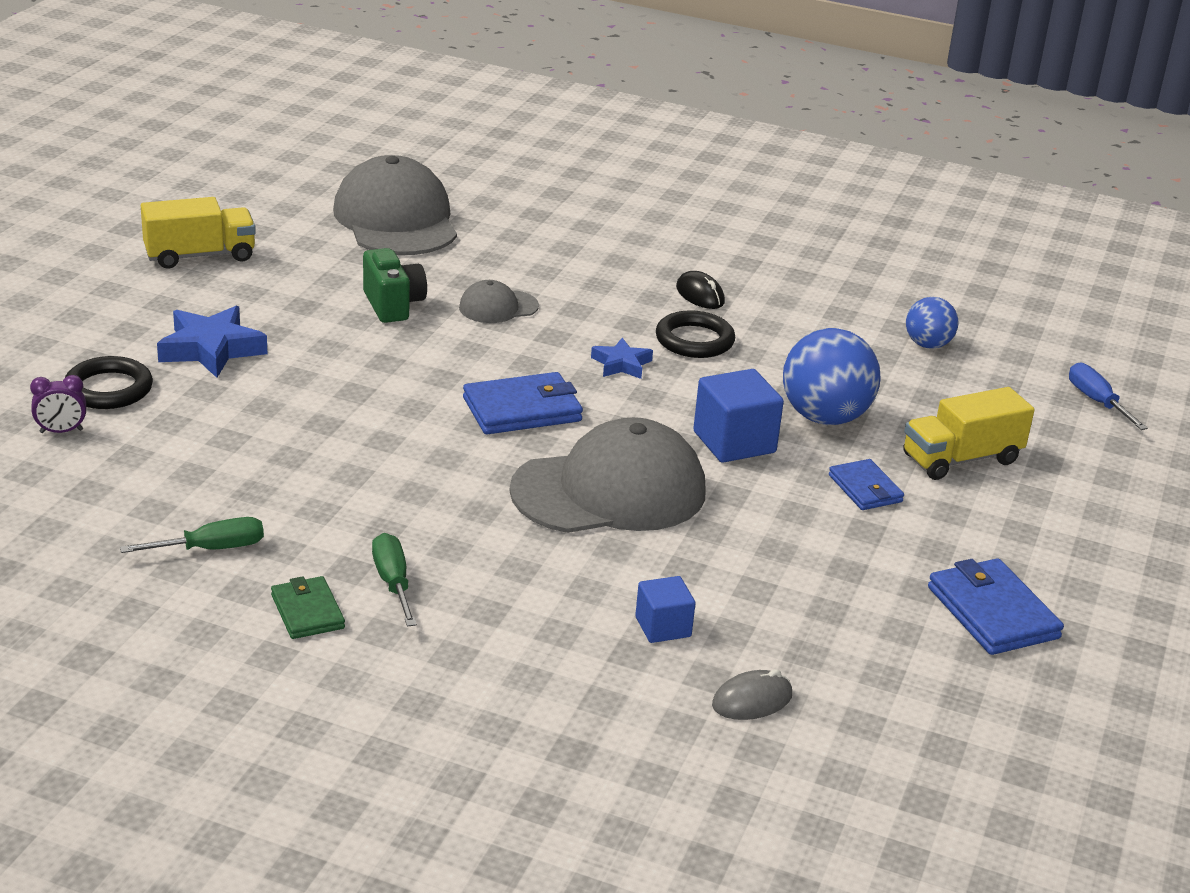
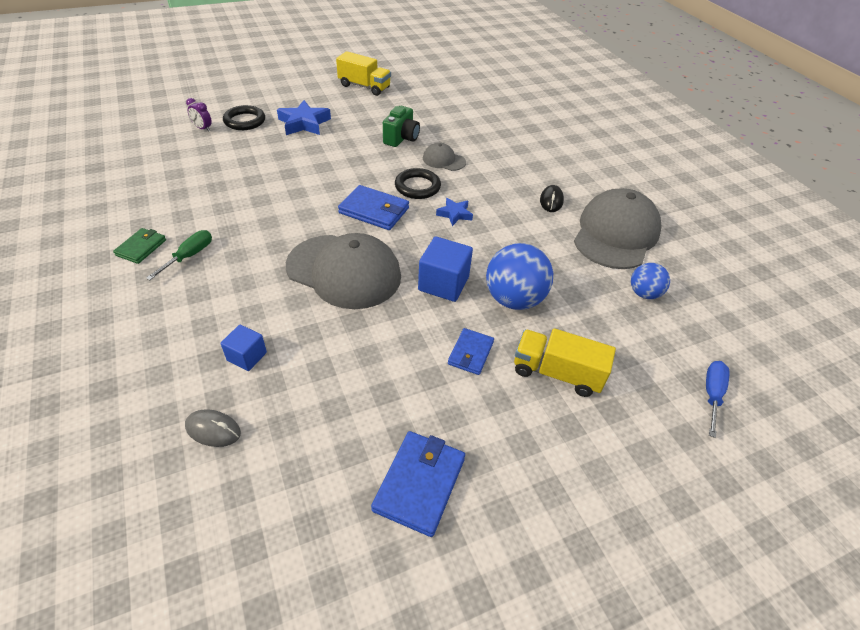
camera: 45 degrees right, 15 degrees up
green screwdriver [120,517,264,553] -> none
grey cap [333,155,457,255] -> grey cap moved to [574,188,661,269]
black ring [656,310,735,358] -> black ring moved to [395,168,441,199]

